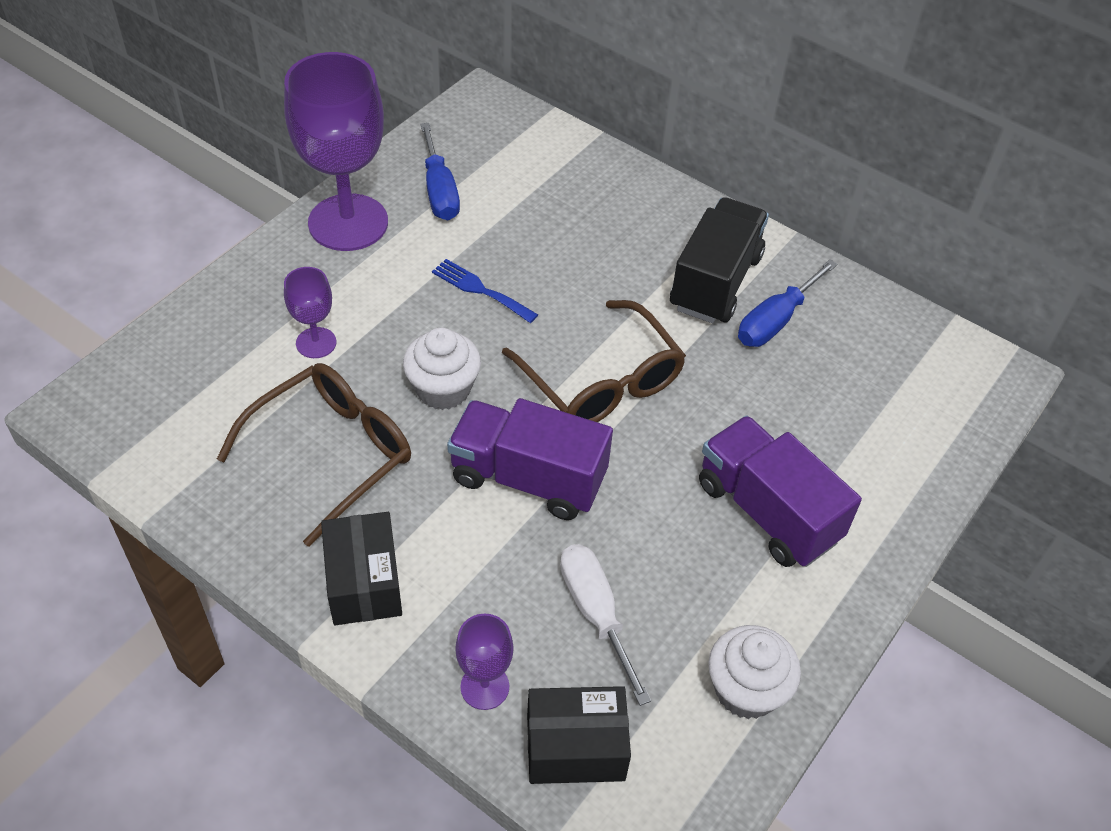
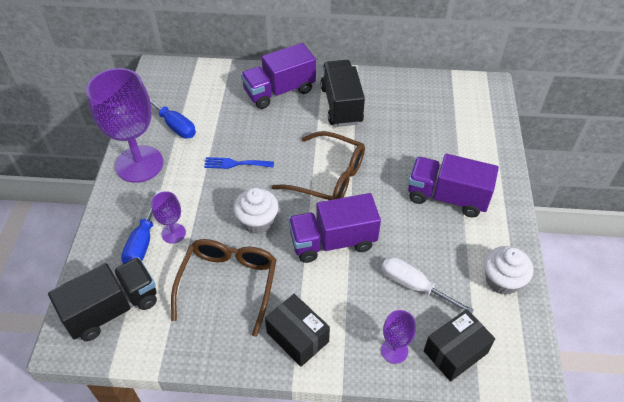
camera: 30 degrees left, 0 degrees up
blue screwdriver [738,259,837,347] -> blue screwdriver moved to [121,191,163,264]
none -> black truck [48,257,157,341]
none -> purple truck [241,43,316,109]

